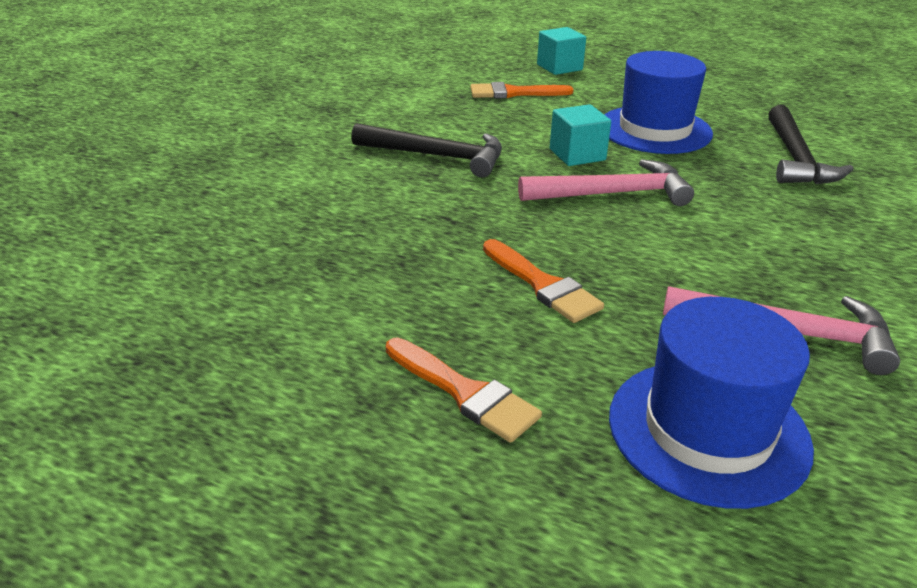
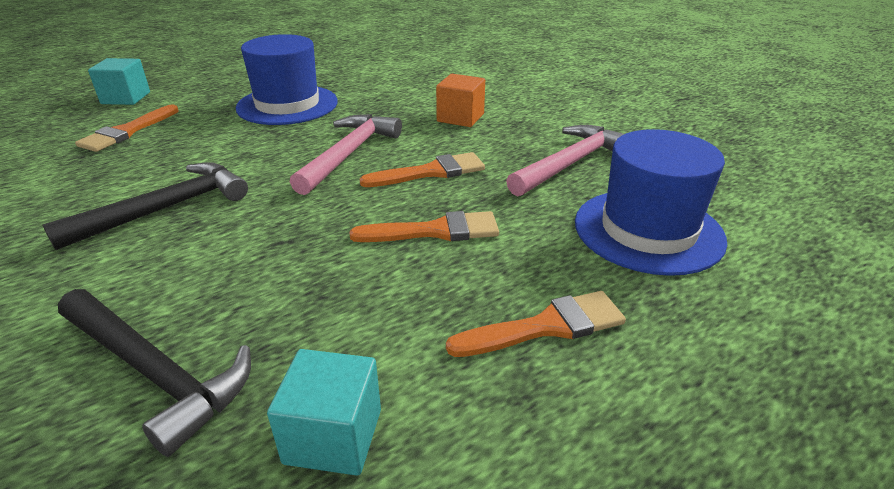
camera: 60 degrees left, 0 degrees up
turquoise cube [550,104,611,166] -> turquoise cube moved to [267,349,381,476]
black hammer [768,105,854,184] -> black hammer moved to [58,289,251,457]
none -> orange brush [360,152,485,187]
none -> orange cube [436,74,485,127]

